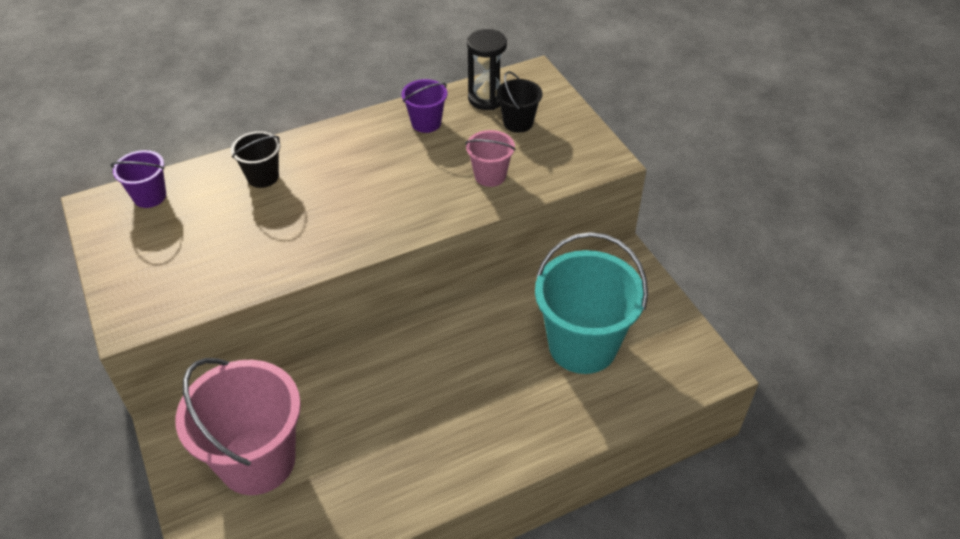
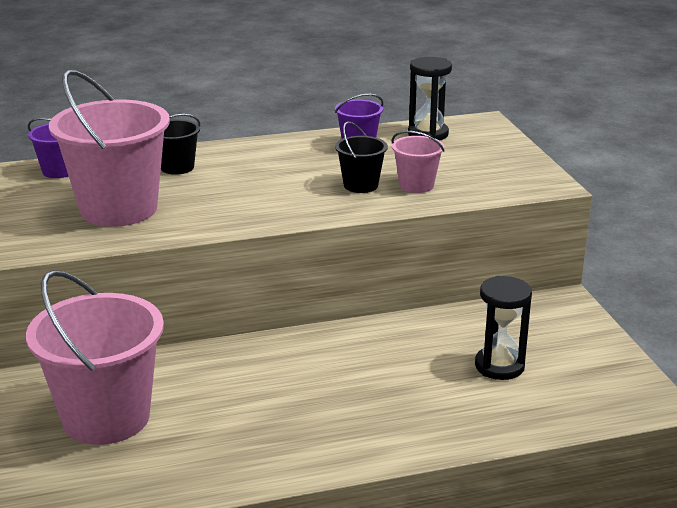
camera: 10 degrees right, 20 degrees down
black bucket [496,71,542,133] -> black bucket moved to [335,122,388,193]
turquoise bucket [535,232,648,374] -> black hourglass [475,276,532,380]
none -> pink bucket [49,70,170,227]

